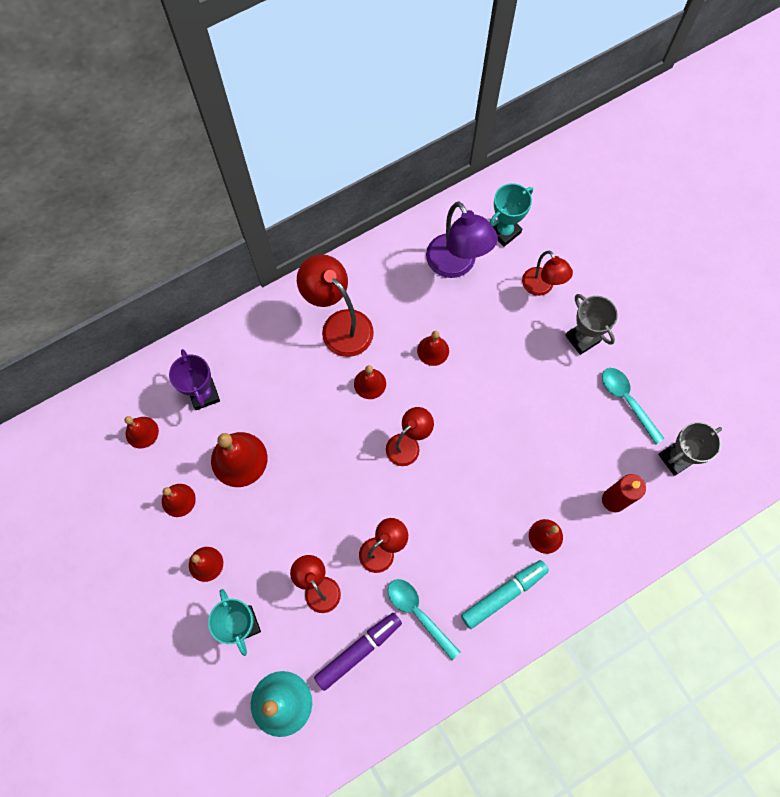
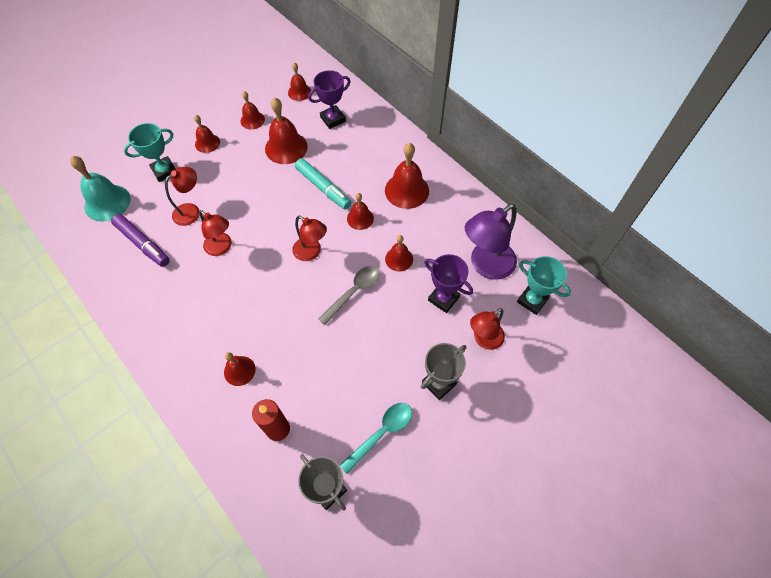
camera: 80 degrees right, 10 degrees down
red lamp [297,254,374,357] -> red bell [385,143,429,209]
turquoise spoon [388,579,460,660] -> none
turquoise marker [461,560,549,629] -> turquoise marker moved to [295,158,351,209]
none -> grey spoon [318,266,380,325]
none -> purple trophy [425,254,473,313]

